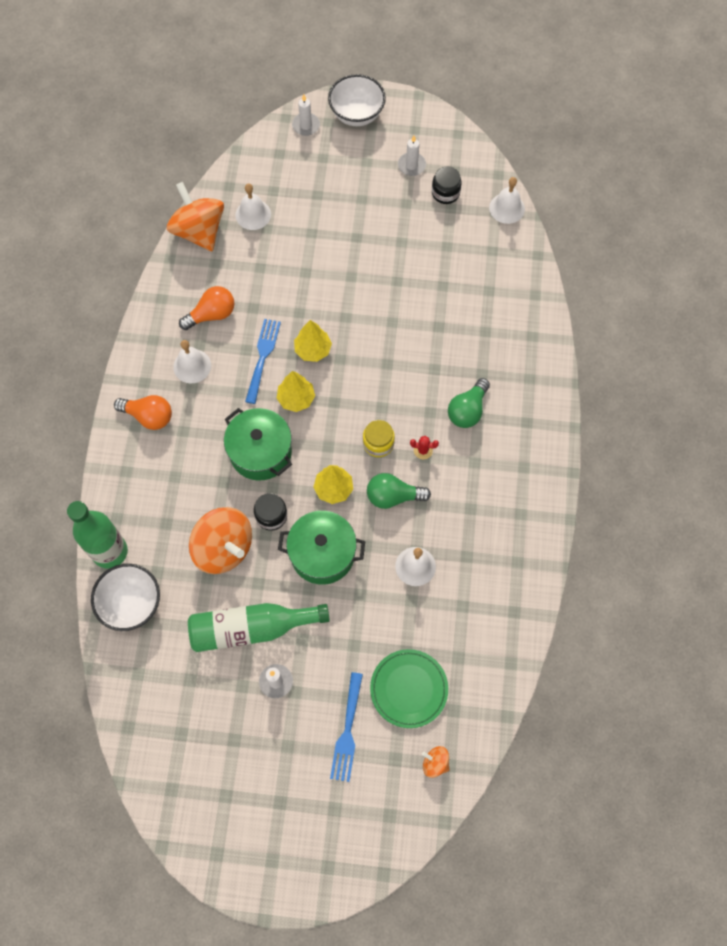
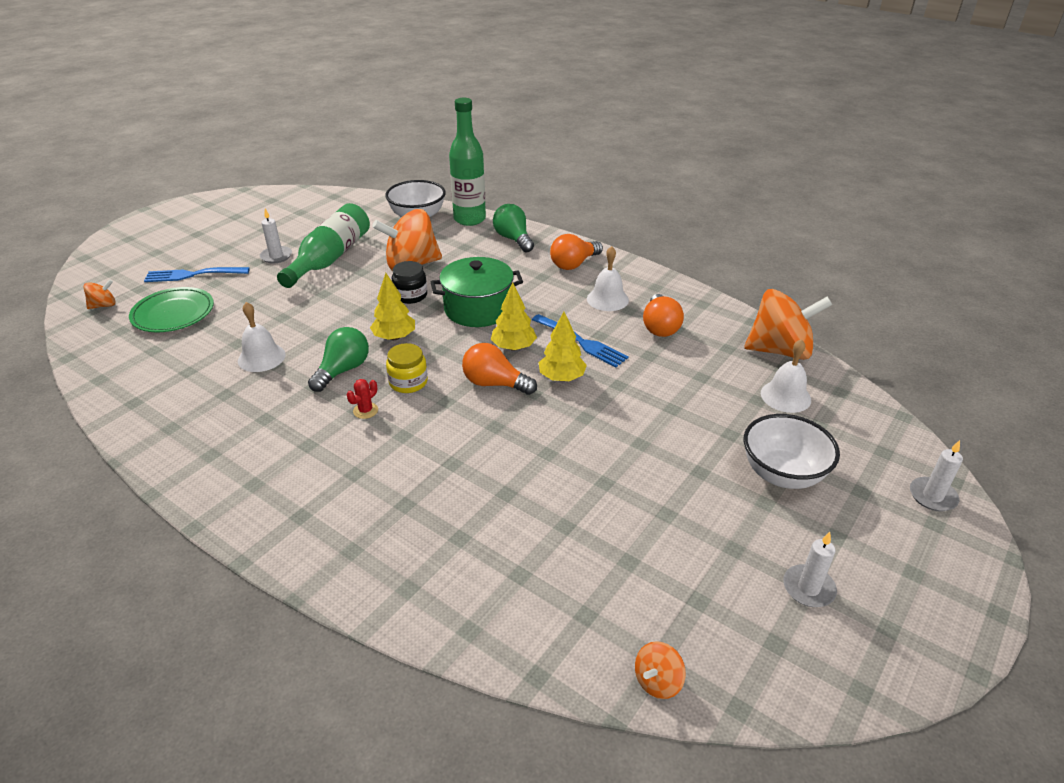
camera: 120 degrees right, 30 degrees down
green pot [278,511,365,585] -> none
white bowl [328,74,386,126] -> white bowl moved to [744,414,840,489]
blue fork [330,672,363,782] -> blue fork turned 45 degrees counterclockwise [144,267,250,282]
black jar [432,166,462,204] -> none
green light bulb [448,378,490,428] -> green light bulb moved to [493,204,534,252]
white bell [489,177,525,224] -> orange spinning top [635,641,686,699]
none -> orange light bulb [462,343,537,395]

